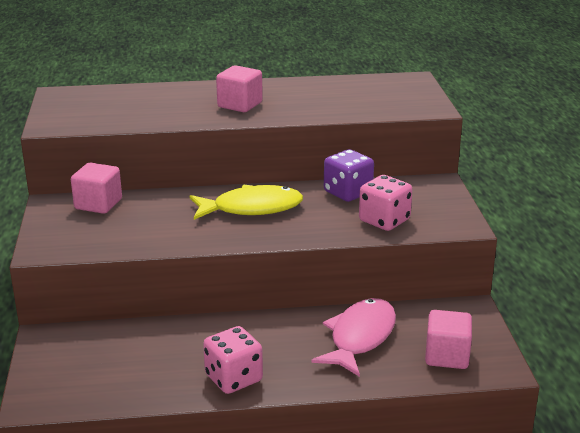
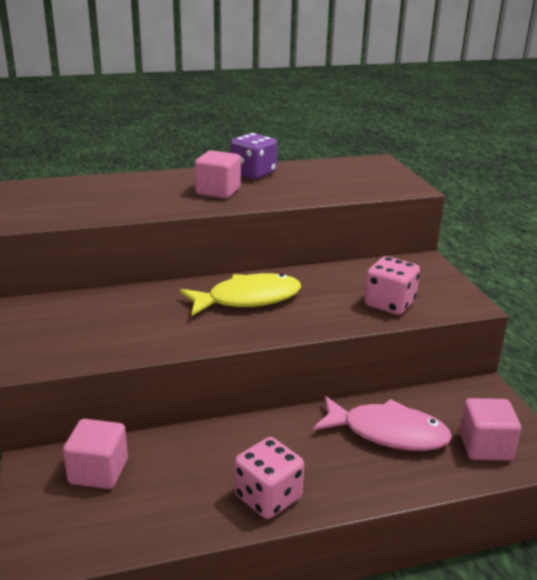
camera: 10 degrees left, 0 degrees up
pink cube [71,163,122,214] -> pink cube moved to [63,419,128,489]
pink fish [311,298,396,377] -> pink fish turned 90 degrees clockwise [313,396,452,451]
purple dice [324,149,374,202] -> purple dice moved to [230,133,277,179]

